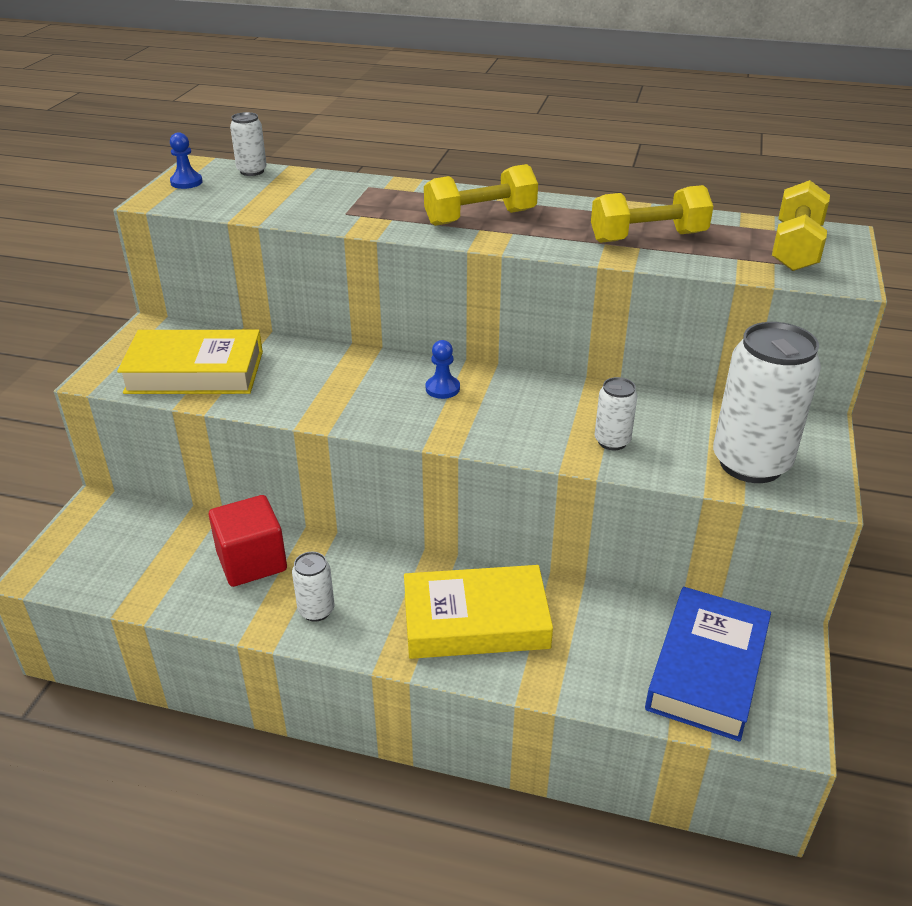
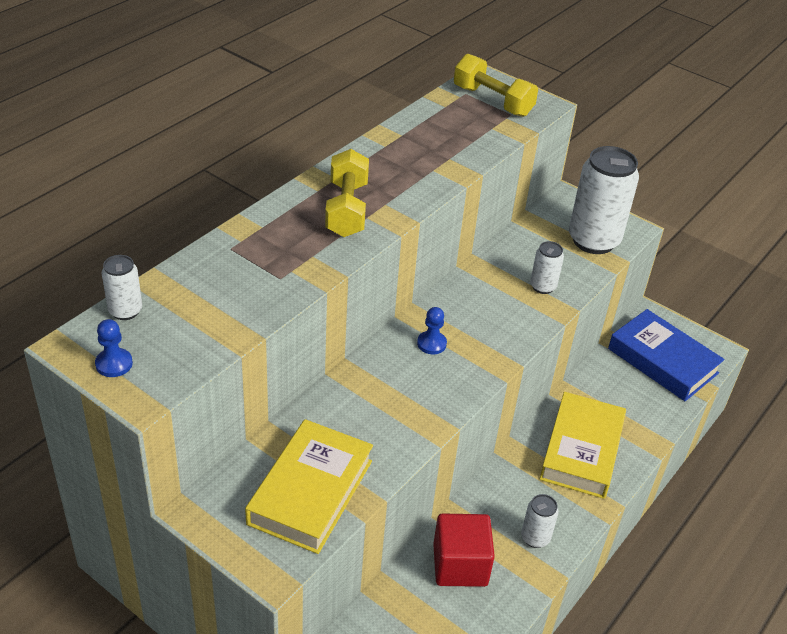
camera: 70 degrees left, 5 degrees up
yellow dumbbell [591,185,713,243] -> none

